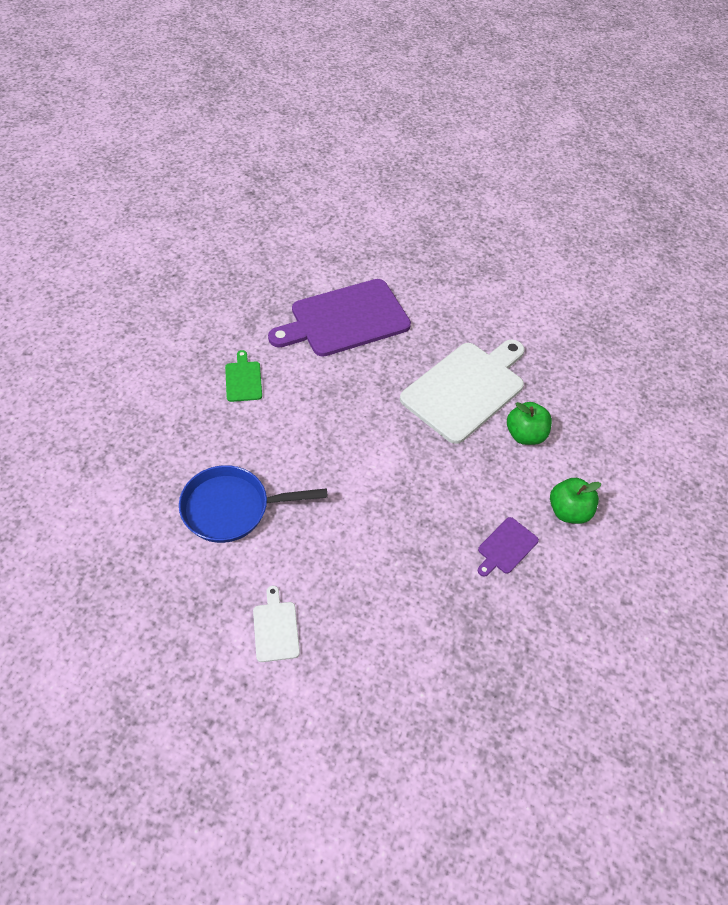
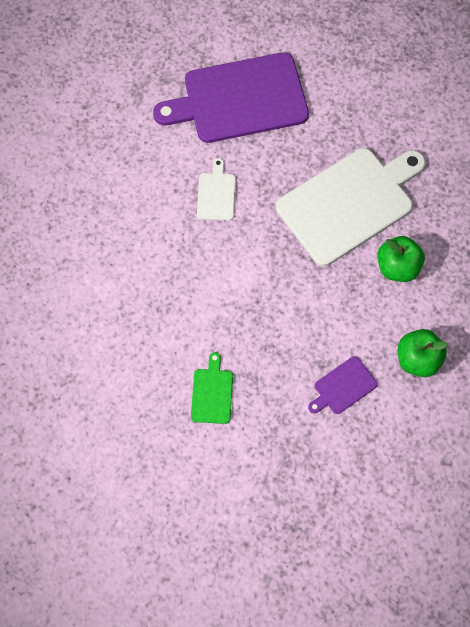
camera: 15 degrees right, 15 degrees up
blue pan [179,465,328,543] -> none
green cutting board [225,350,262,402] -> green cutting board moved to [191,352,233,424]
white cutting board [253,586,300,662] -> white cutting board moved to [197,158,236,221]

